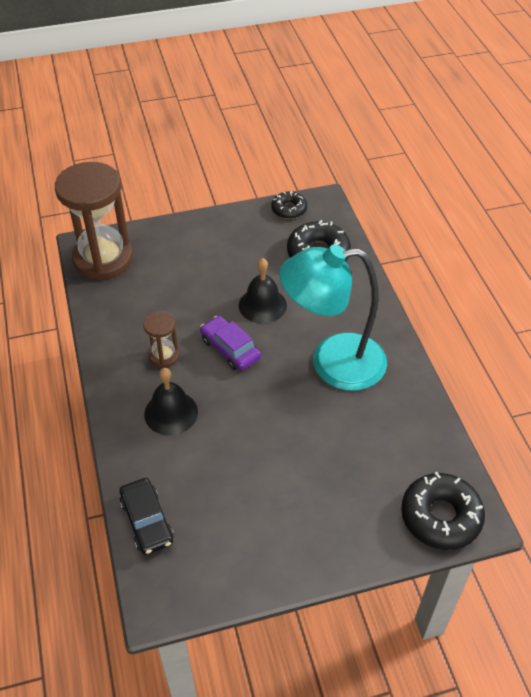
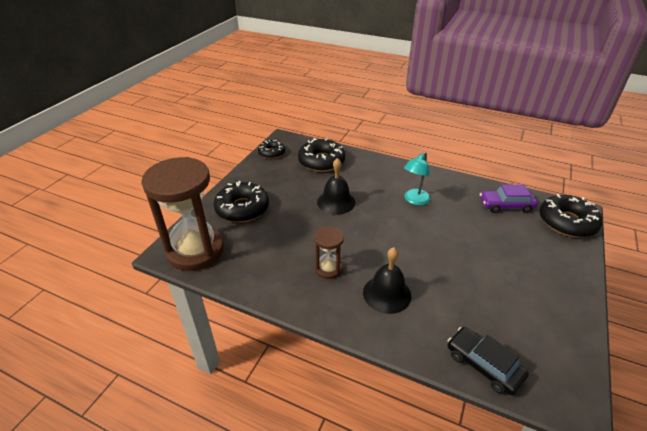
camera: 50 degrees left, 10 degrees down
black car [120,478,174,555] -> black car turned 150 degrees counterclockwise [448,327,529,395]
purple car [200,316,261,371] -> purple car moved to [480,184,538,213]
turquoise lamp [280,244,387,391] -> turquoise lamp [404,152,431,205], size x0.47
none -> black donut [213,181,269,222]

